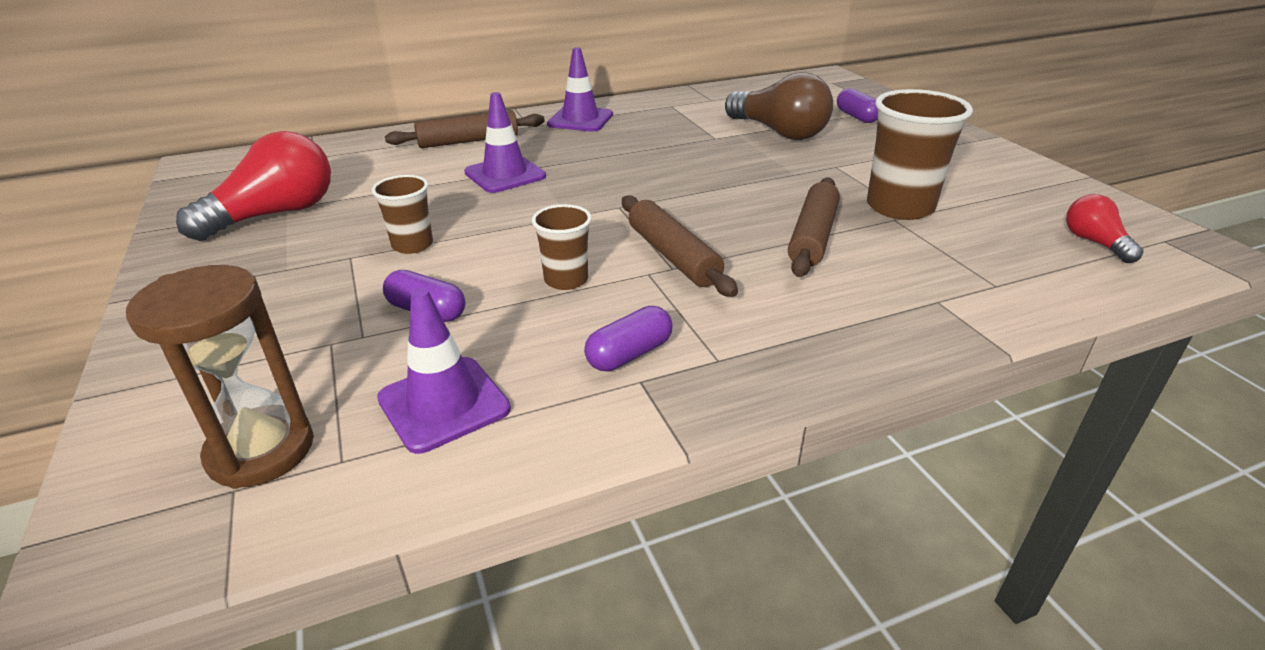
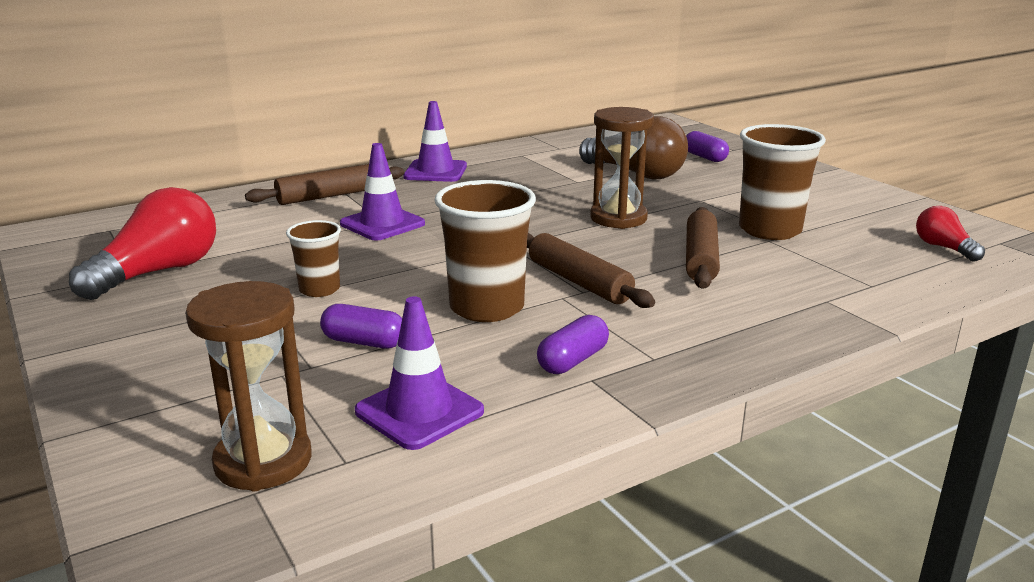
camera: 10 degrees left, 10 degrees down
brown cup [532,204,592,290] -> brown cup [434,180,536,322], size x1.76
none -> brown hourglass [590,107,654,229]

